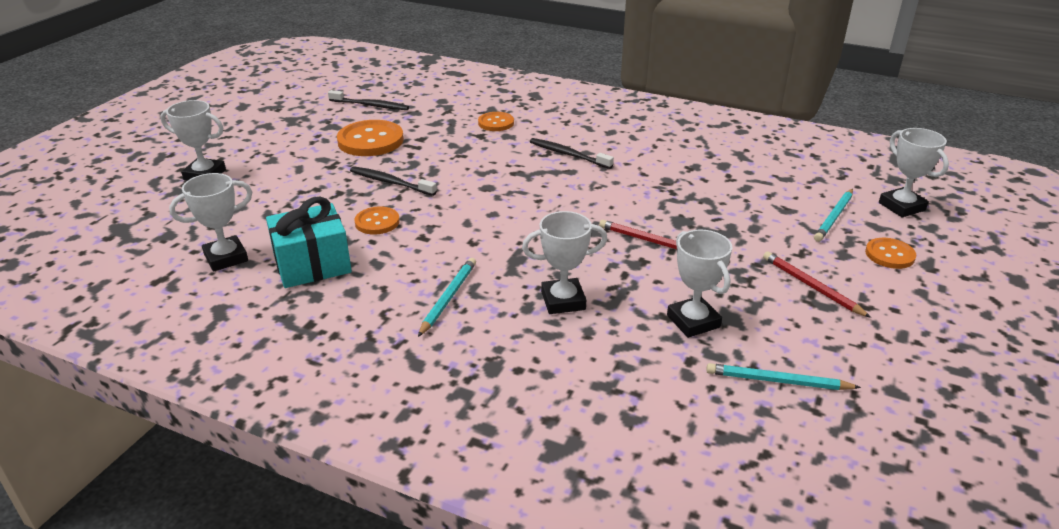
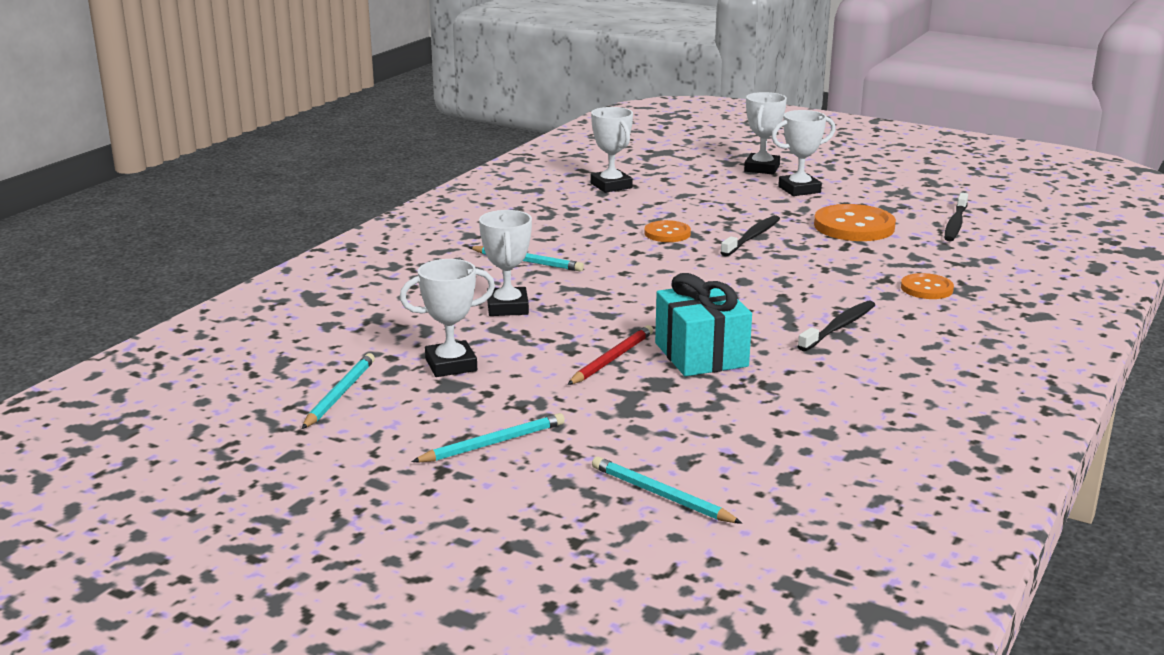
camera: 95 degrees right, 10 degrees down
turquoise gift [266,197,352,288] -> turquoise gift moved to [655,273,752,376]
red pencil [763,251,871,318] -> turquoise pencil [411,413,565,462]
orange button [865,238,916,269] -> none
white trophy [879,128,949,217] -> white trophy moved to [772,110,835,196]

